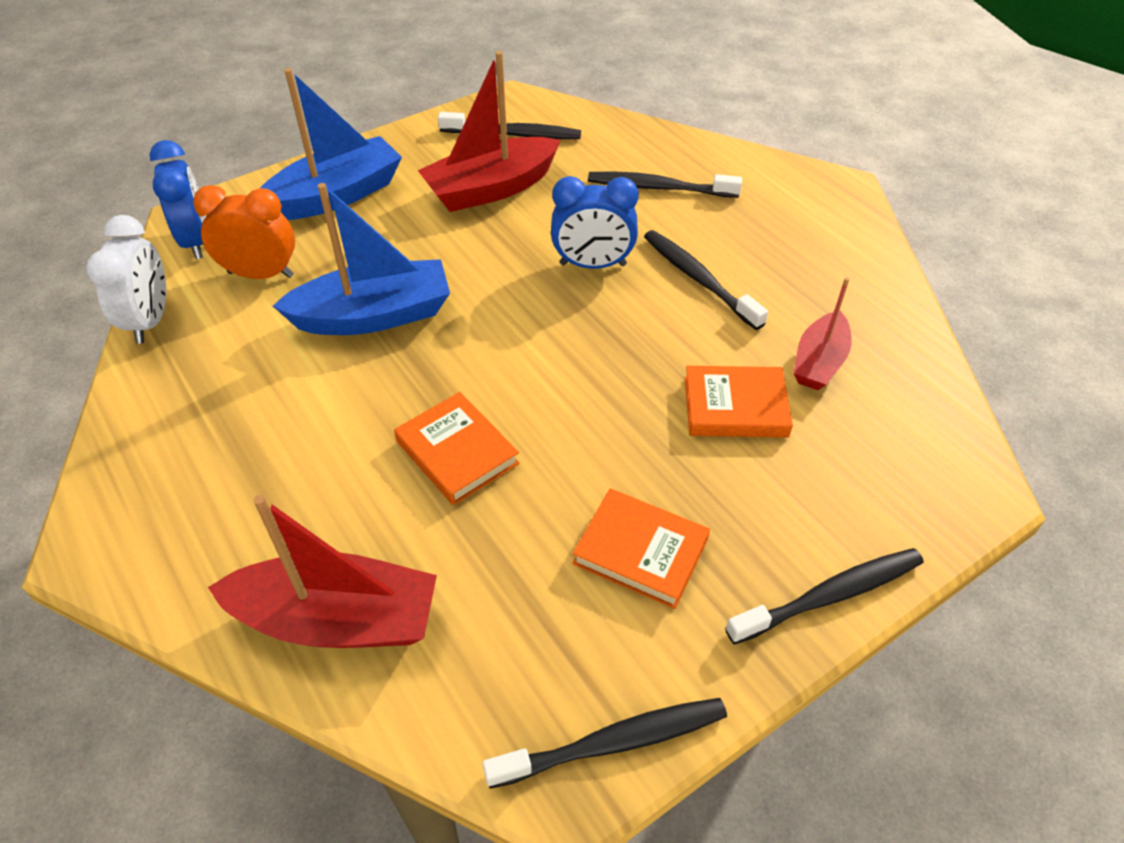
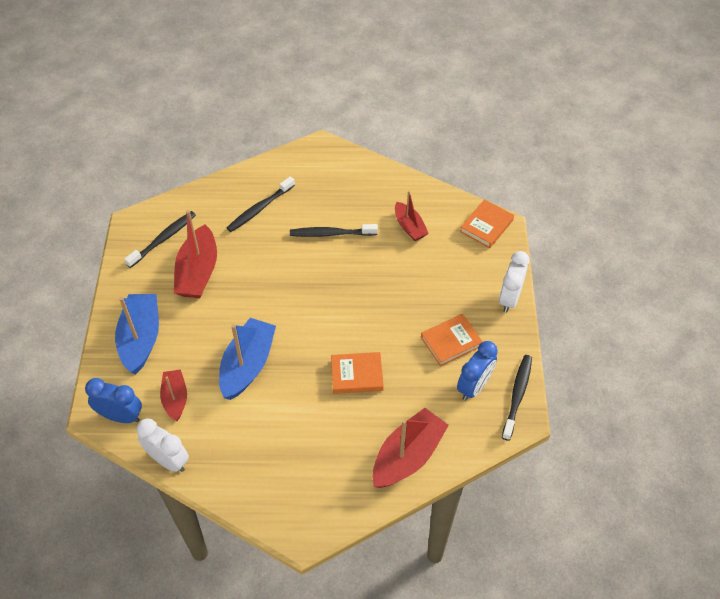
camera: 55 degrees left, 5 degrees up
orange clock [193,185,295,279] -> red boat [160,369,187,421]
blue clock [551,176,639,269] -> blue clock moved to [457,341,498,401]
orange book [685,366,793,438] -> orange book moved to [460,199,514,248]
black toothbrush [725,548,924,644] -> white clock [499,251,530,312]

